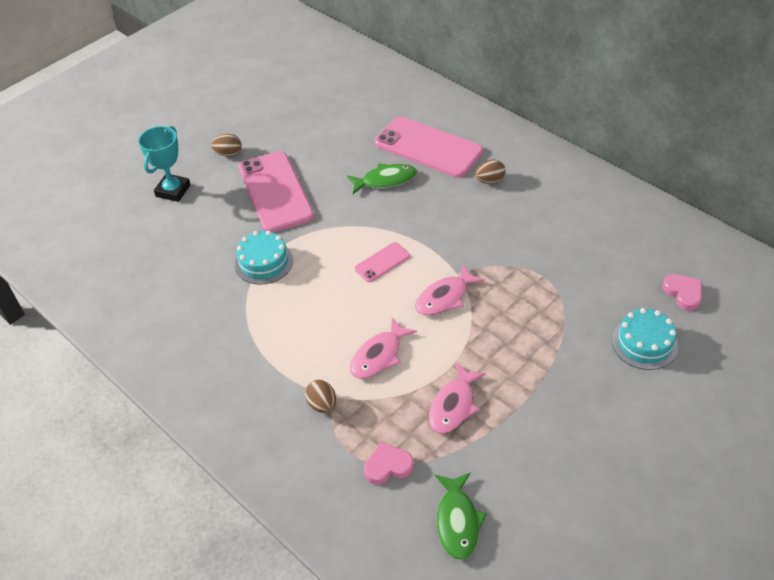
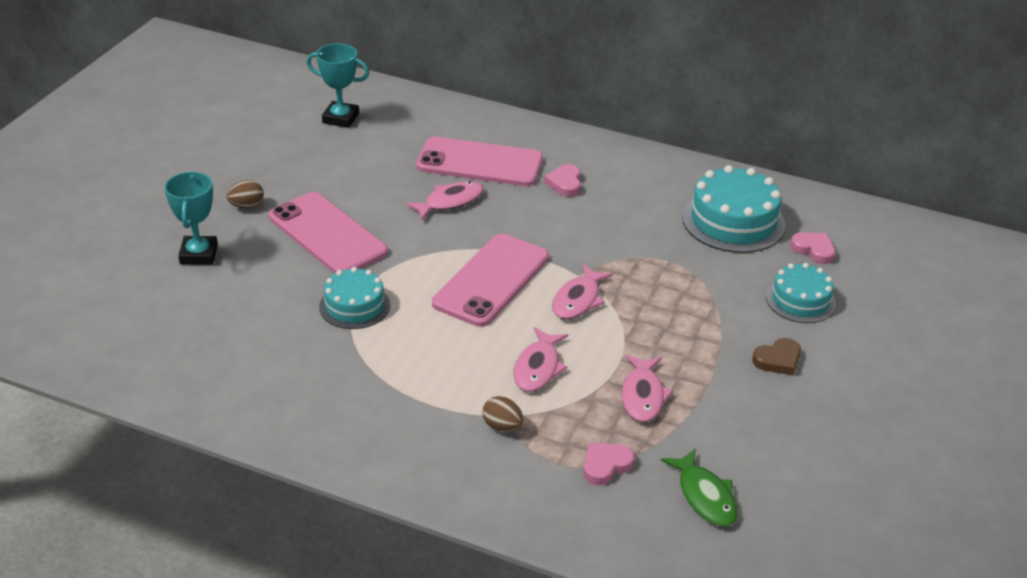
camera: 25 degrees left, 10 degrees down
green fish [347,163,417,194] -> pink fish [405,181,484,220]
pink phone [355,242,410,282] -> pink phone [432,234,549,327], size x2.12
brown egg [475,160,505,184] -> pink heart [544,164,581,197]
none -> turquoise trophy [306,43,369,128]
none -> turquoise cake [682,165,786,253]
none -> brown heart [752,338,801,375]

